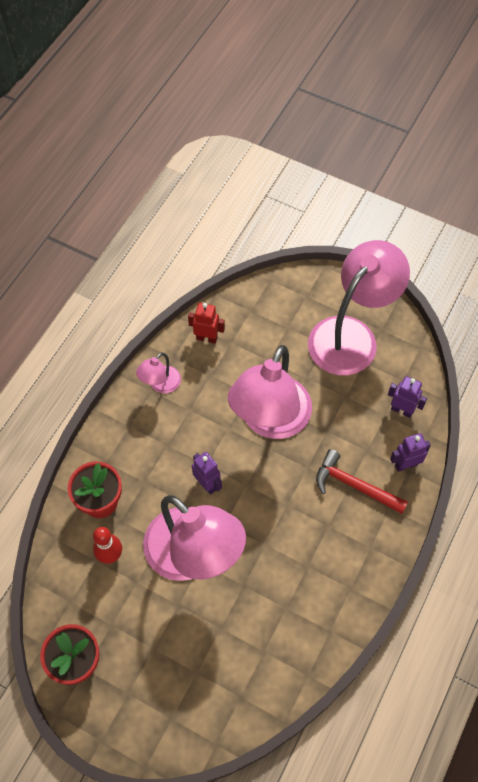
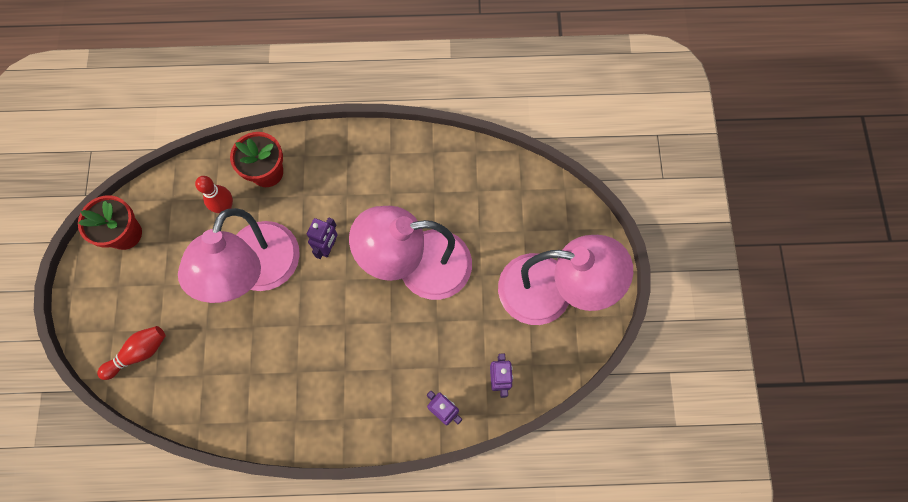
camera: 60 degrees right, 10 degrees up
pink lamp [136,352,181,393] -> none
red robot [188,303,225,343] -> none
red hammer [316,449,408,514] -> none
none -> red bowling pin [97,326,165,380]

